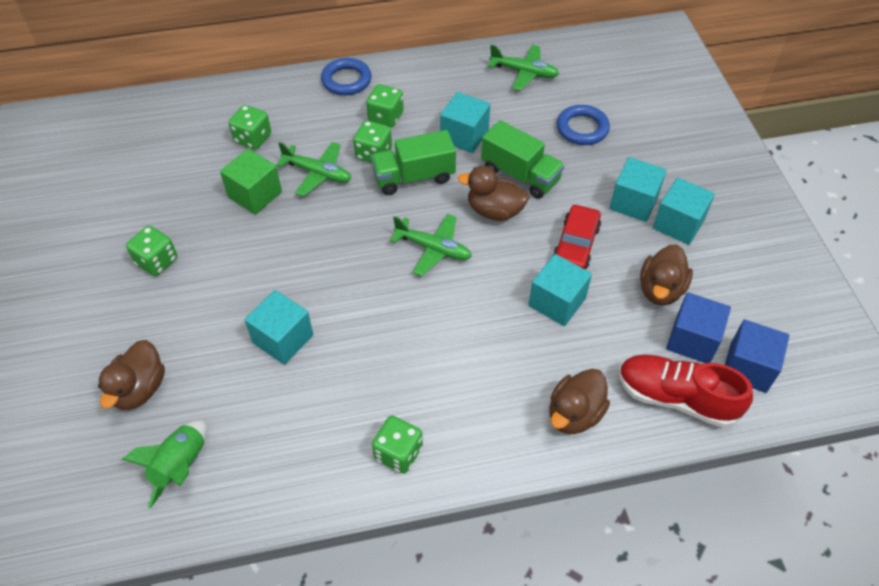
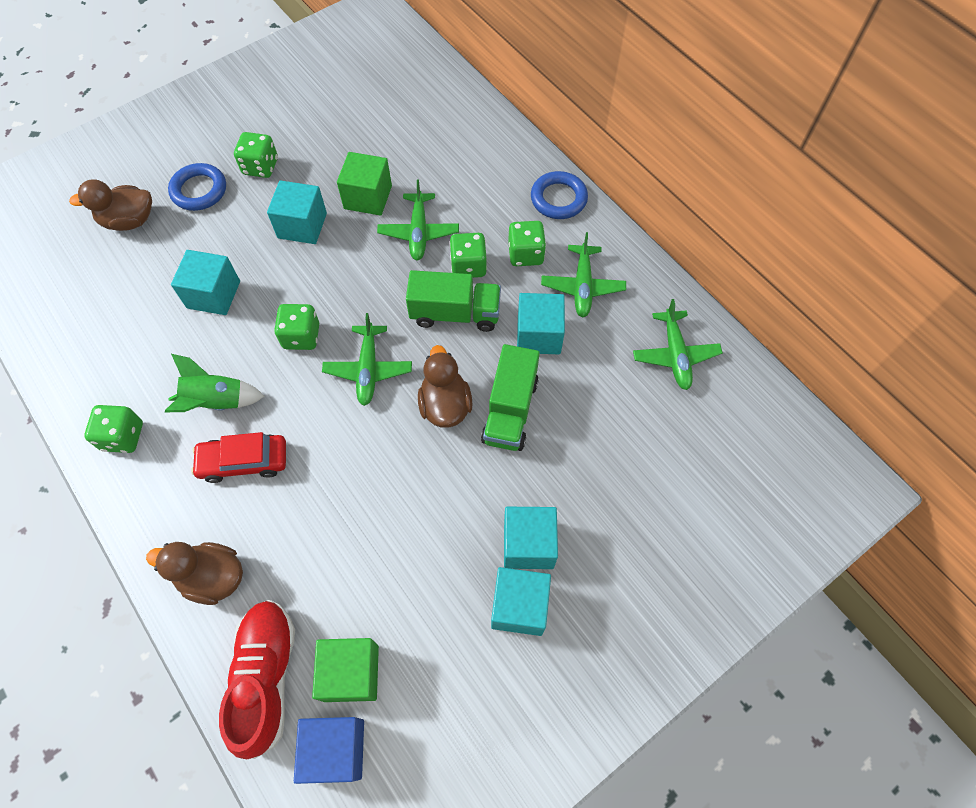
camera: 65 degrees right, 10 degrees up
green rocket [122,420,207,508] -> green rocket moved to [165,354,265,412]
green dice [229,105,271,149] -> green dice moved to [274,304,319,350]
green truck [371,130,456,195] -> green truck turned 135 degrees clockwise [406,270,501,332]
turquoise cube [529,254,592,326] -> turquoise cube moved to [267,180,327,244]
red car [552,205,601,269] -> red car moved to [191,432,286,483]
blue ring [557,105,610,145] -> blue ring moved to [168,163,226,211]
brown duck [640,245,693,306] -> none
blue cube [666,292,731,363] -> green cube [312,638,379,702]
none -> green plane [541,232,626,317]

